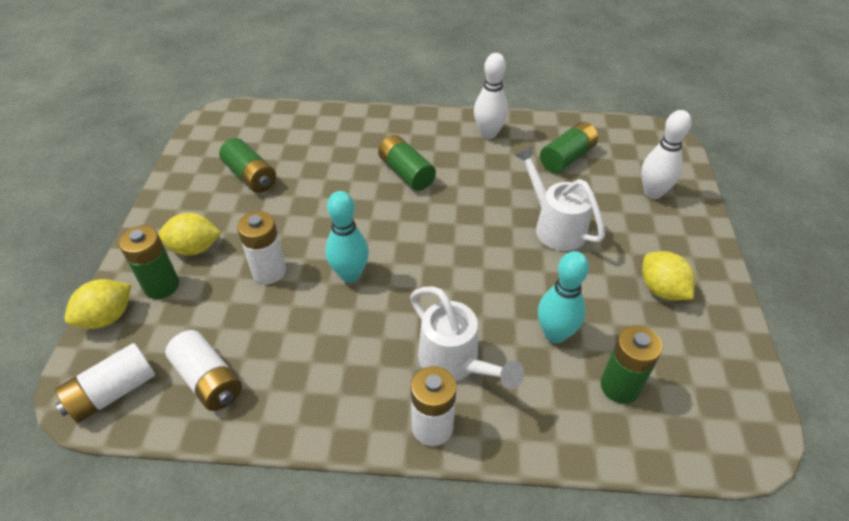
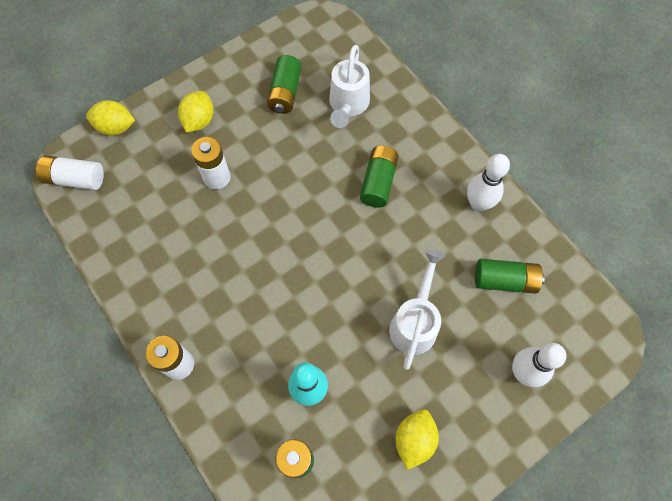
camera: 50 degrees right, 20 degrees up
green battery [119,226,179,299] -> none
yellow lemon [158,213,221,256] -> yellow lemon turned 60 degrees clockwise [178,91,214,132]
white battery [165,330,242,411] -> none
turquoise bowling pin [325,191,369,282] -> none
white watering can [410,286,524,389] -> white watering can moved to [329,45,370,128]

